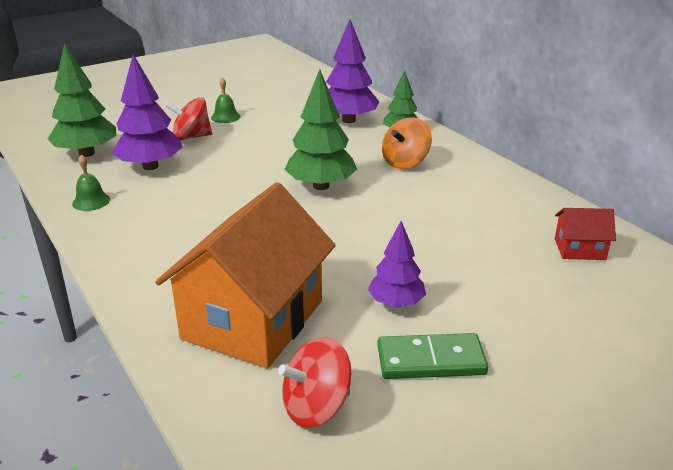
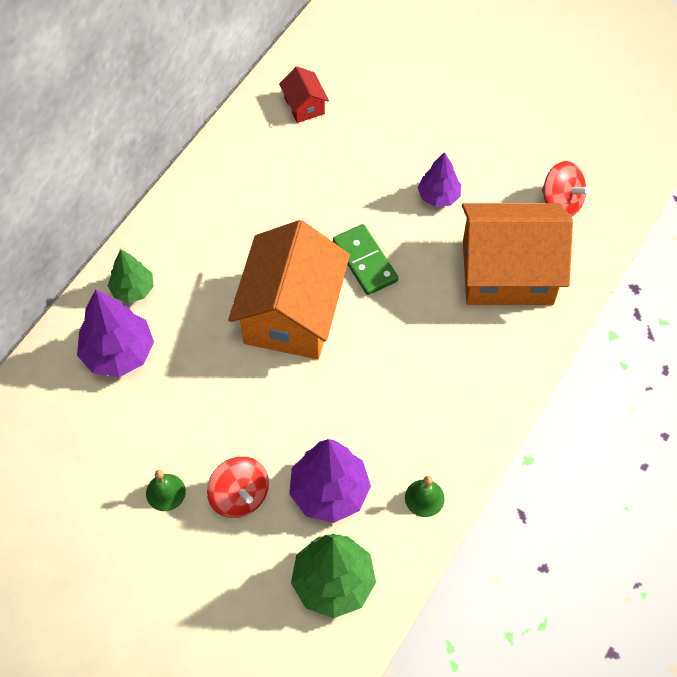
camera: 115 degrees left, 30 degrees up
green tree [284,69,357,190] -> orange house [228,220,350,359]
green domino [377,333,488,379] -> green domino moved to [333,224,398,295]
orange spinning top [382,117,432,169] -> none

